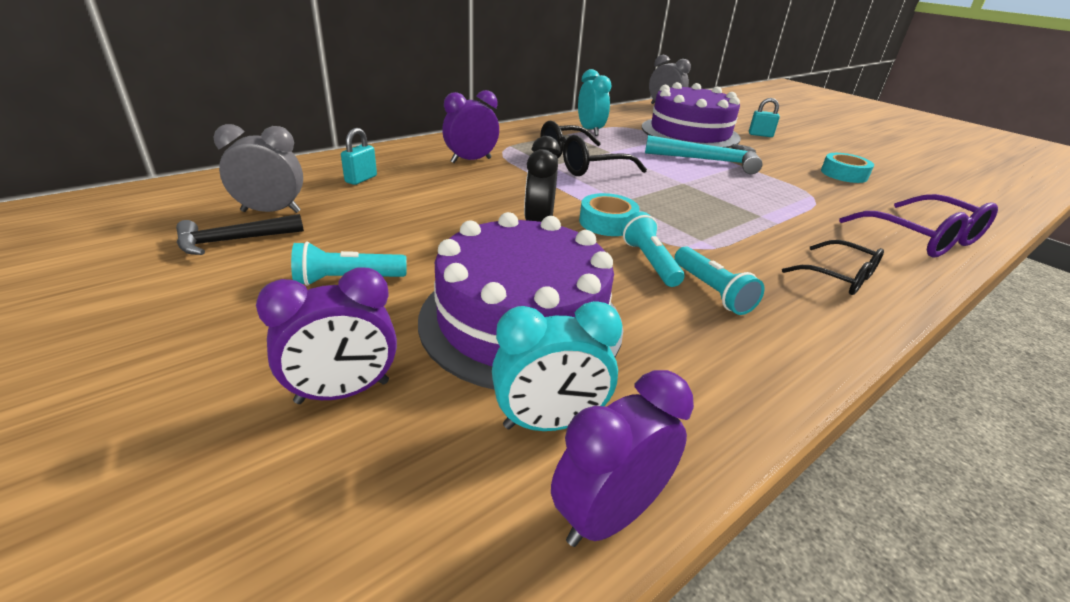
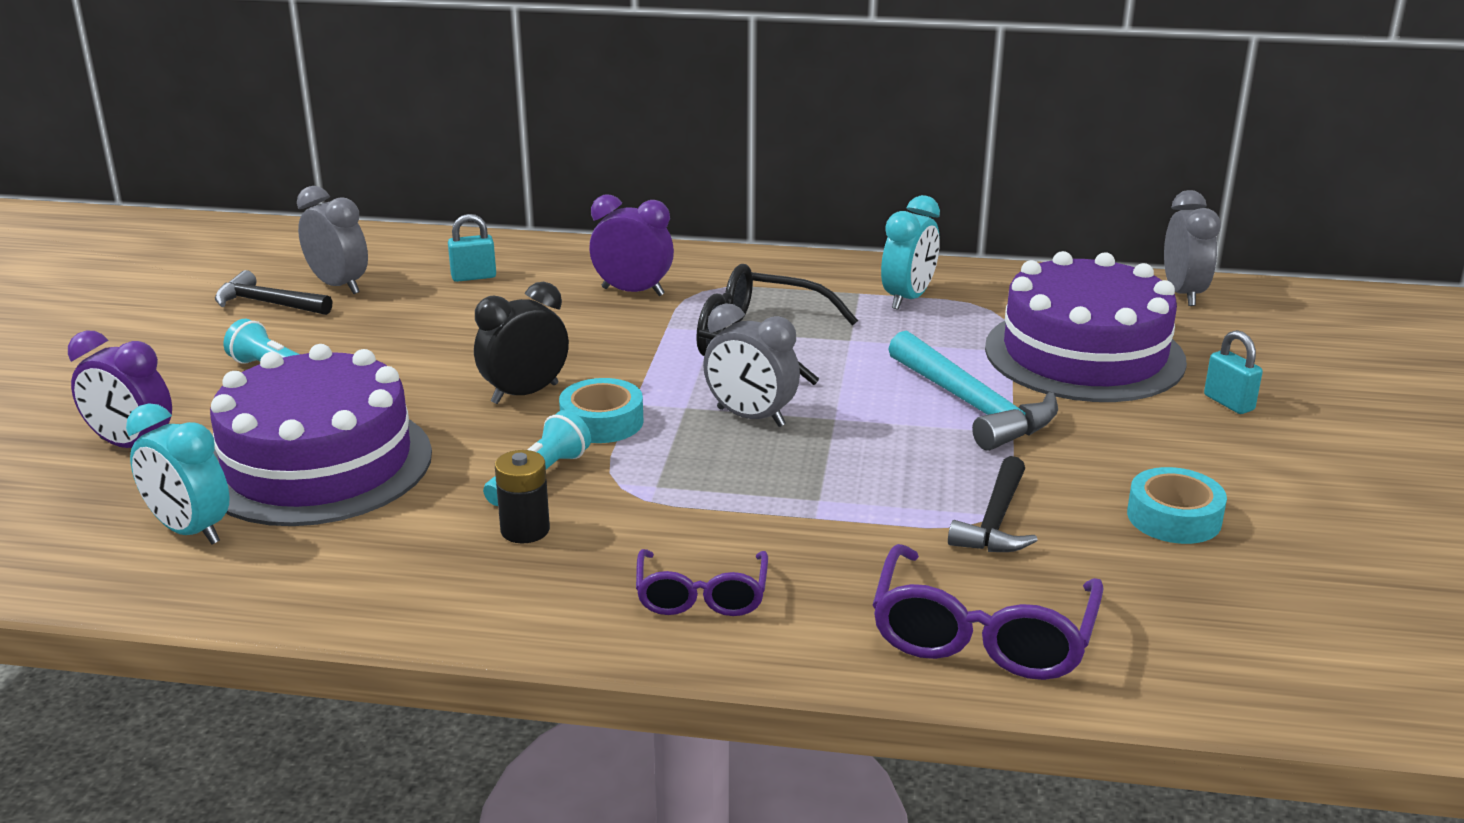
camera: 50 degrees right, 5 degrees down
purple clock [551,370,694,547] -> none
turquoise flashlight [675,247,765,315] -> black battery [495,450,550,543]
black glasses [782,240,884,295] -> purple glasses [636,549,768,616]
none -> grey clock [703,303,800,427]
none -> black hammer [948,456,1037,552]

